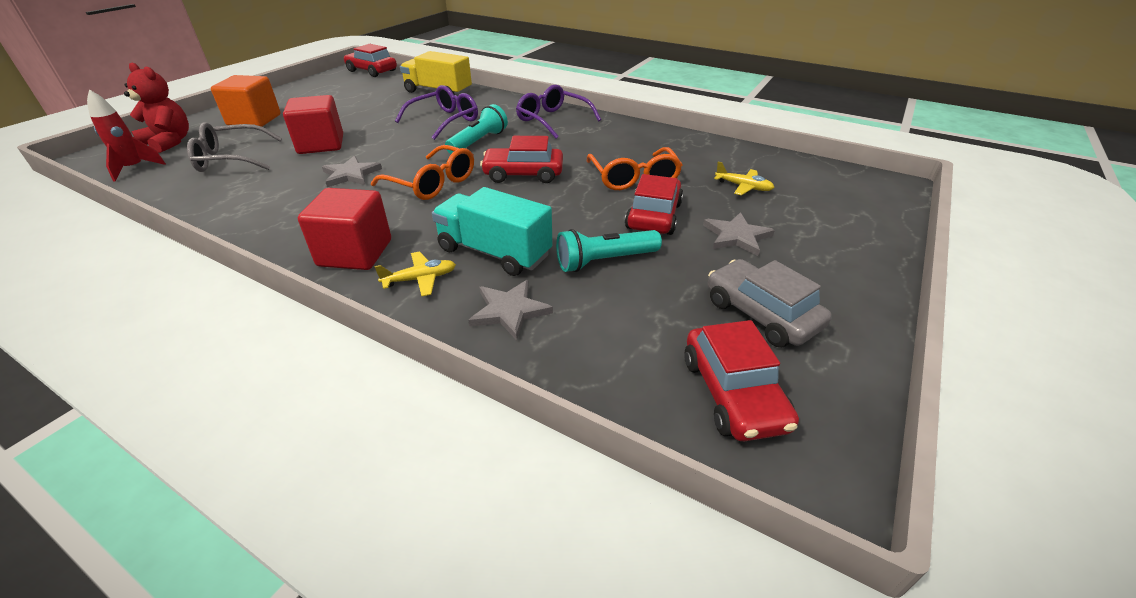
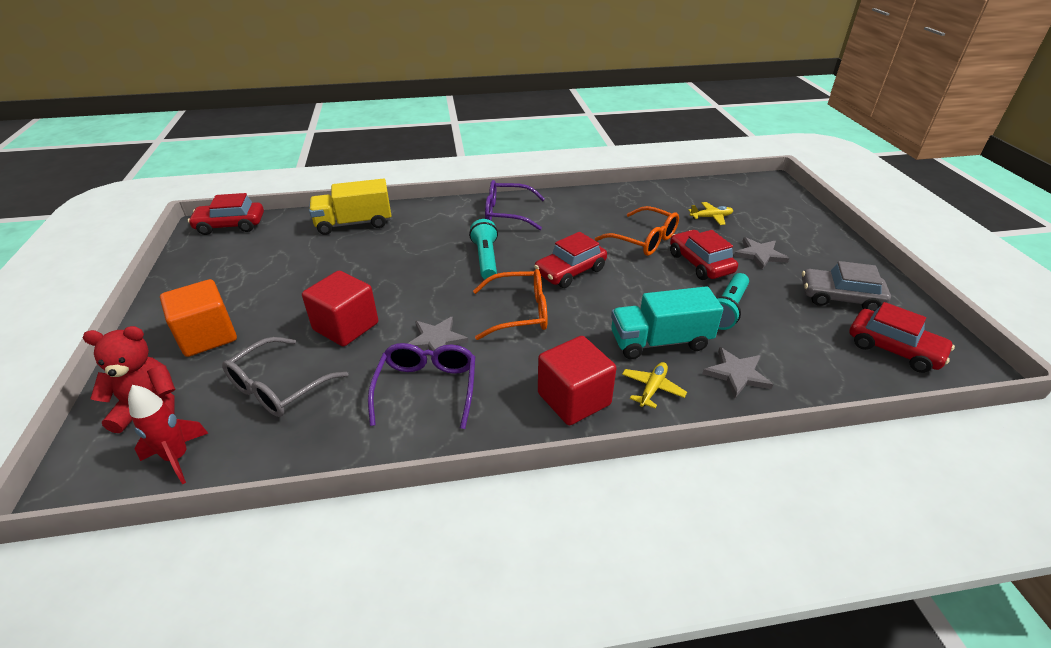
camera: 40 degrees left, 0 degrees up
purple glasses [395,85,478,140] -> purple glasses moved to [368,343,475,429]

